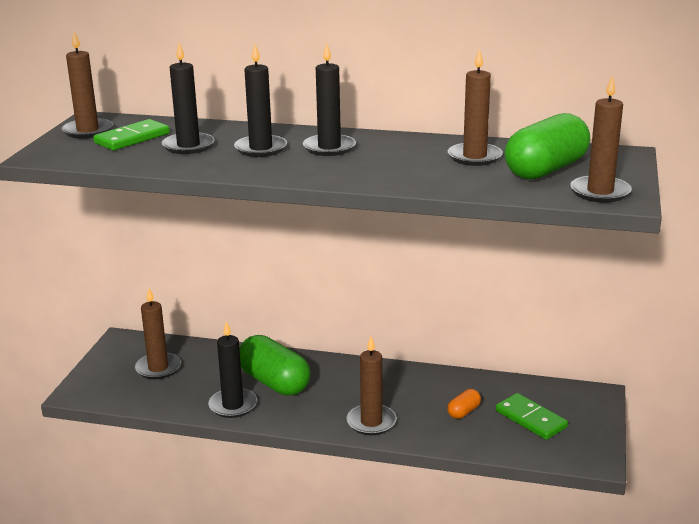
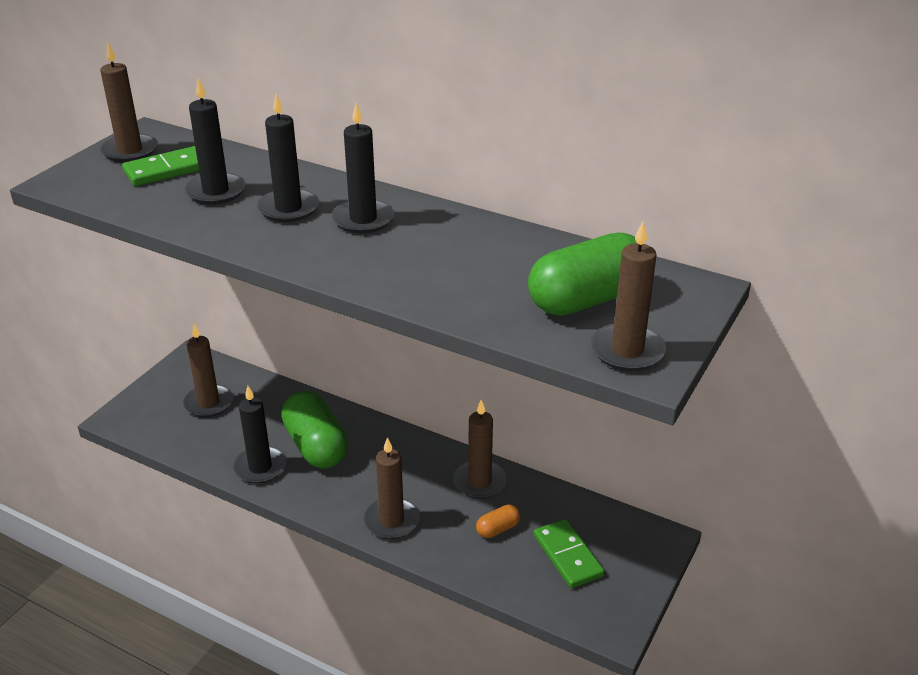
camera: 15 degrees right, 10 degrees up
brown candle [448,48,503,166] -> brown candle moved to [453,400,507,499]

